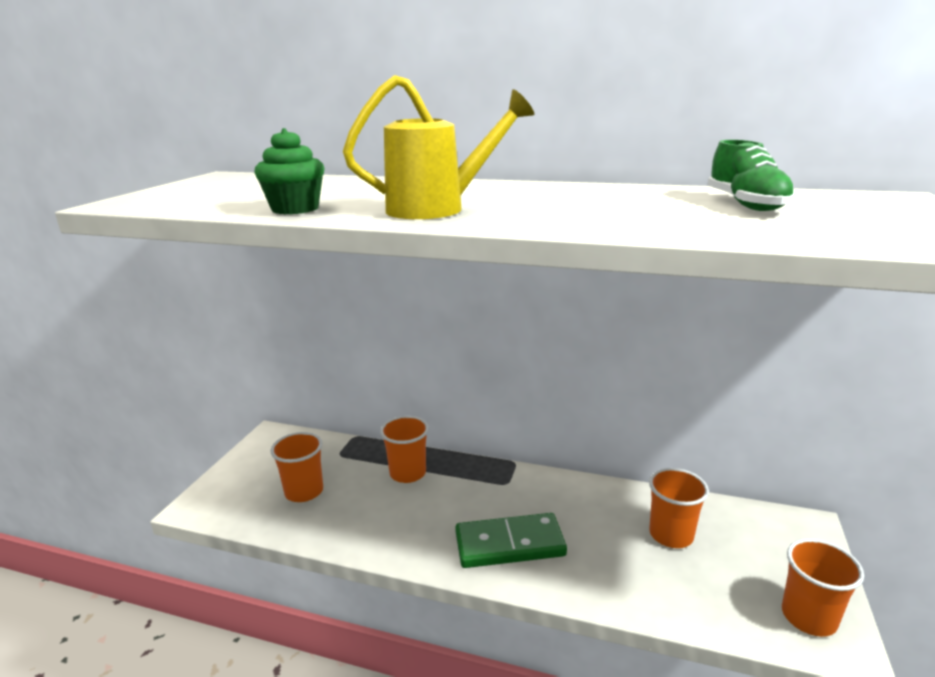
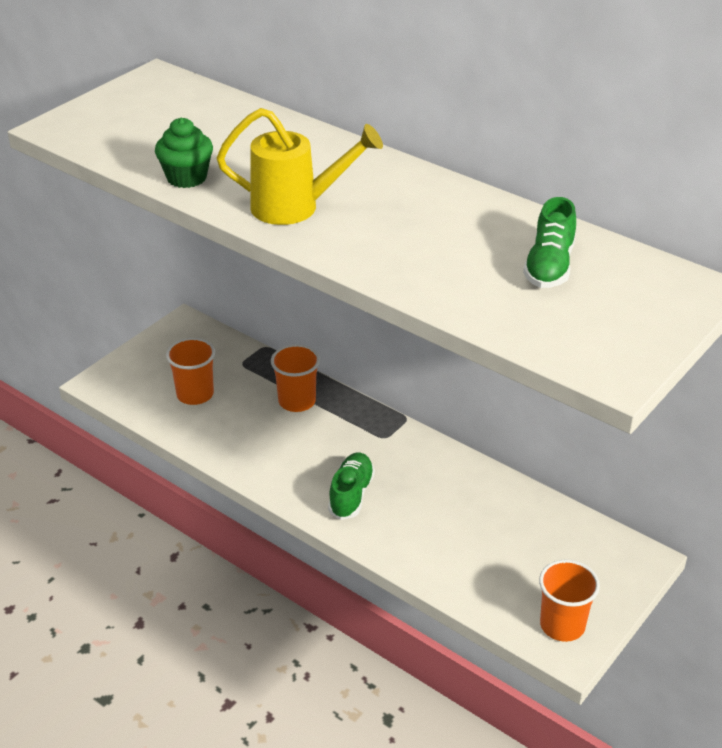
camera: 20 degrees right, 15 degrees up
green domino [455,513,567,568] -> green shoe [328,452,375,520]
orange cup [649,468,709,548] -> none

